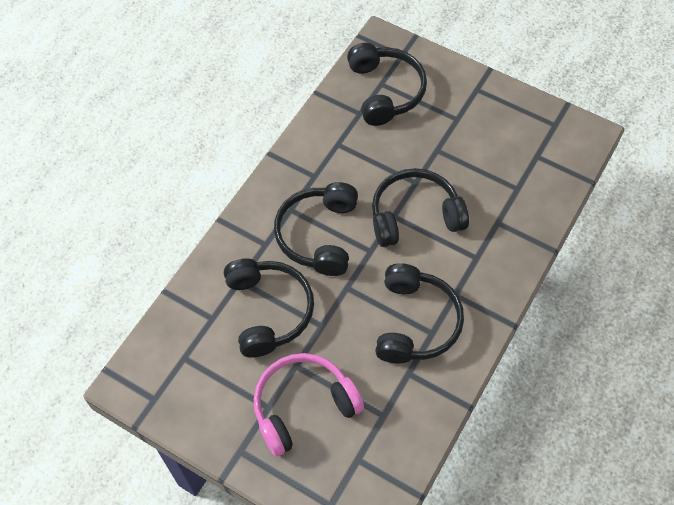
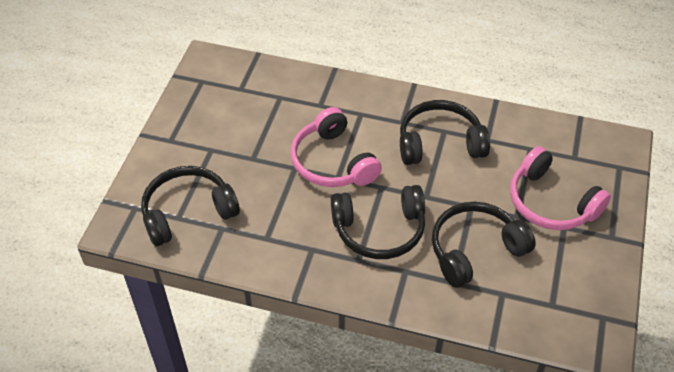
camera: 105 degrees left, 10 degrees down
black headphones [372,168,469,247] -> pink headphones [291,107,382,187]

